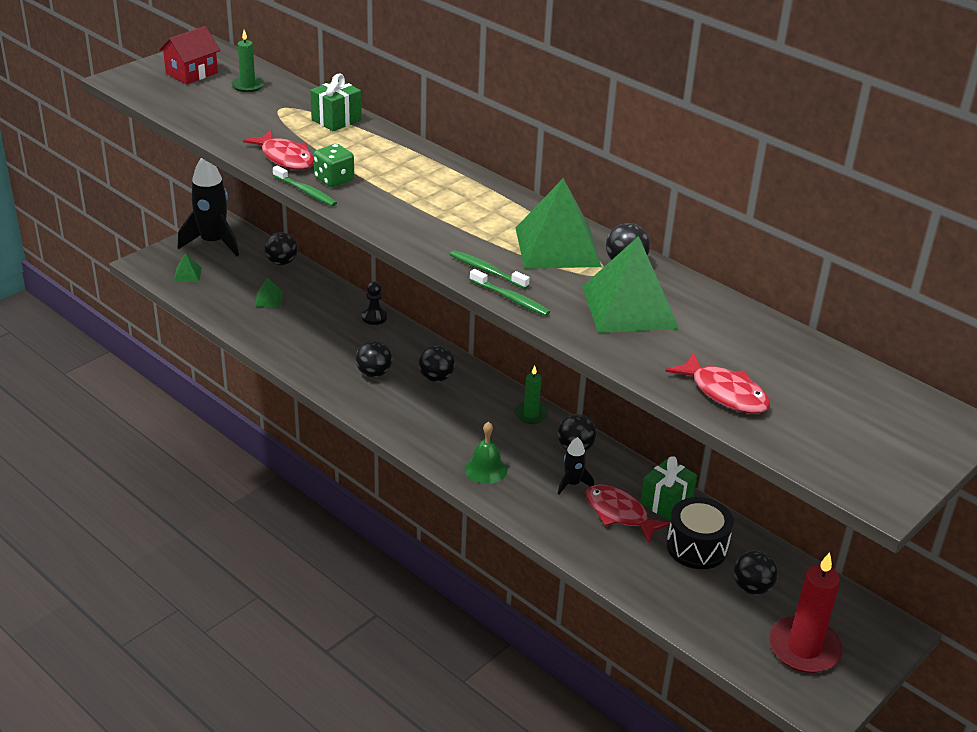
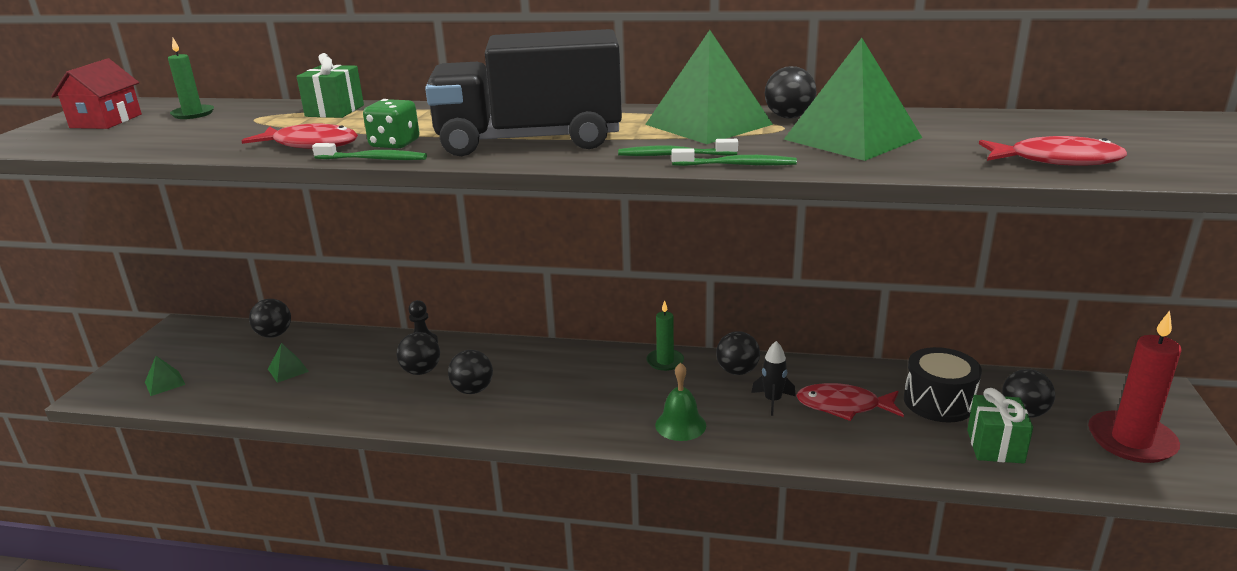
camera: 30 degrees left, 10 degrees down
black rocket [178,158,239,256] -> none
black ball [418,345,455,382] -> black ball moved to [397,332,440,375]
green gift [640,456,697,521] -> green gift moved to [967,388,1033,464]
none -> black truck [425,29,622,156]

